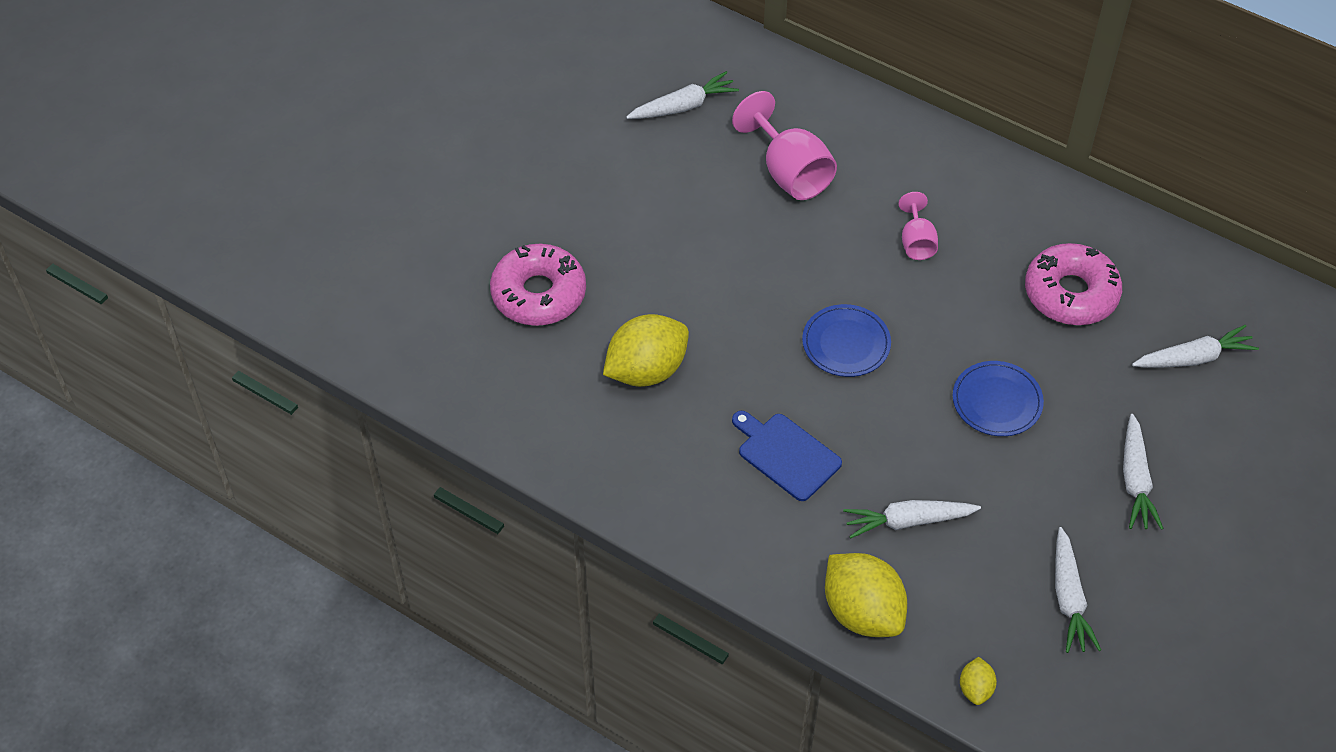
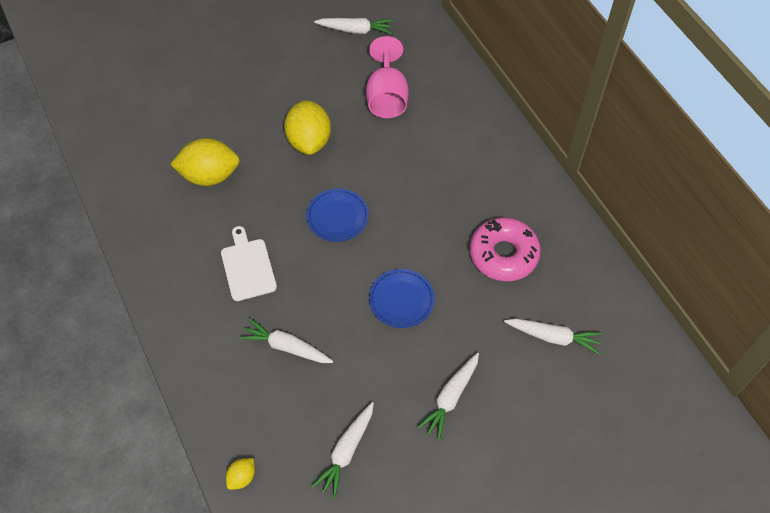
camera: 30 degrees right, 5 degrees up
pink donut [490,244,586,326] -> none
blue cutting board [732,411,842,501] -> white cutting board [221,226,277,301]
yellow lemon [825,553,907,637] -> yellow lemon moved to [284,100,331,155]
pink goblet [898,192,938,260] -> none

